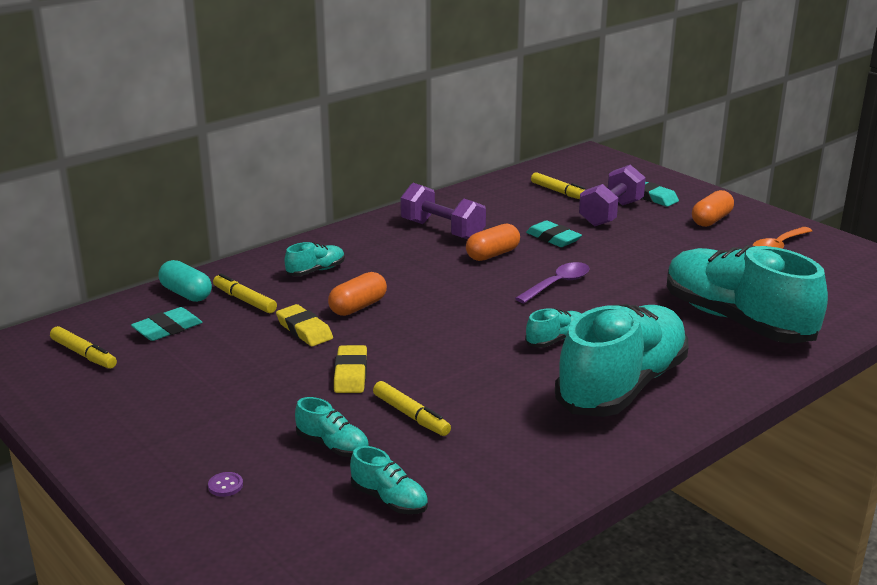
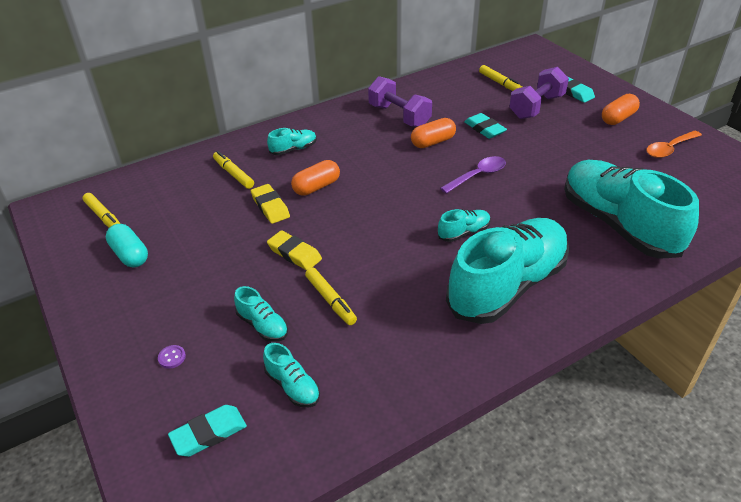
camera: 10 degrees right, 15 degrees up
turquoise eraser [131,307,203,341] -> turquoise eraser moved to [168,405,247,457]
turquoise capsule [158,260,212,302] -> turquoise capsule moved to [106,224,148,268]
yellow eraser [334,345,367,393] -> yellow eraser turned 60 degrees counterclockwise [267,230,322,270]

